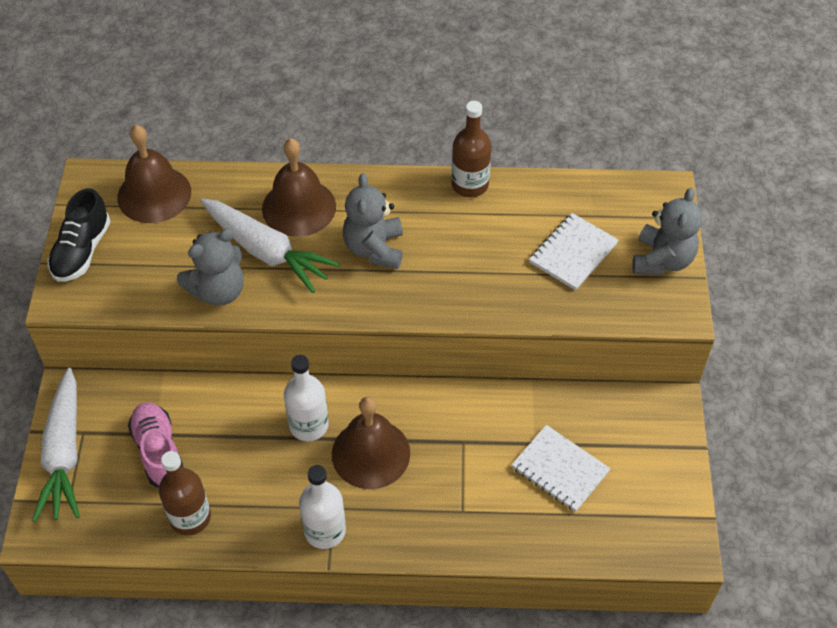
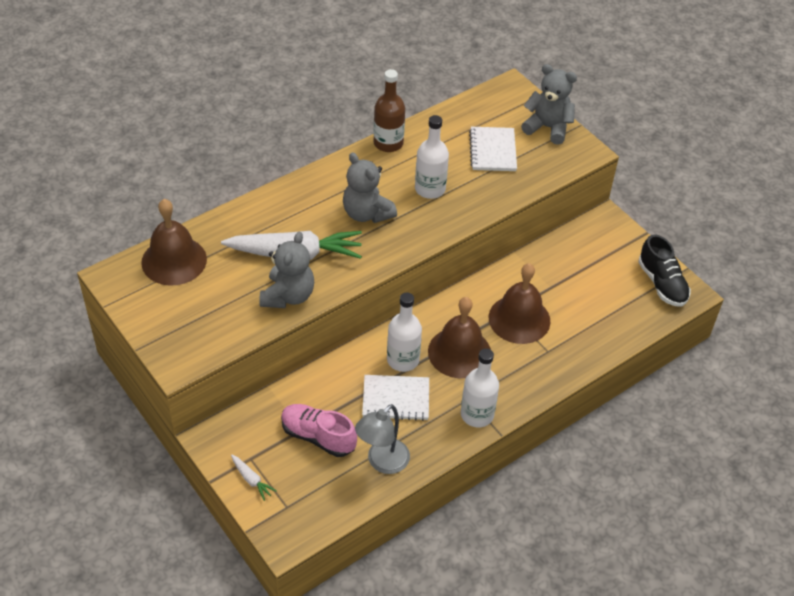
camera: 40 degrees left, 5 degrees down
white carrot [32,368,80,522] -> white carrot [231,455,277,501], size x0.42
black shoe [47,188,111,282] -> black shoe moved to [638,234,691,307]
brown bottle [159,451,211,535] -> grey lamp [355,404,410,474]
brown bell [262,138,336,237] -> brown bell moved to [489,263,550,344]
white notebook [512,425,611,512] -> white notebook moved to [362,375,429,421]
grey teddy bear [632,188,702,275] -> grey teddy bear turned 45 degrees counterclockwise [521,64,577,145]
none -> white bottle [415,115,449,199]

